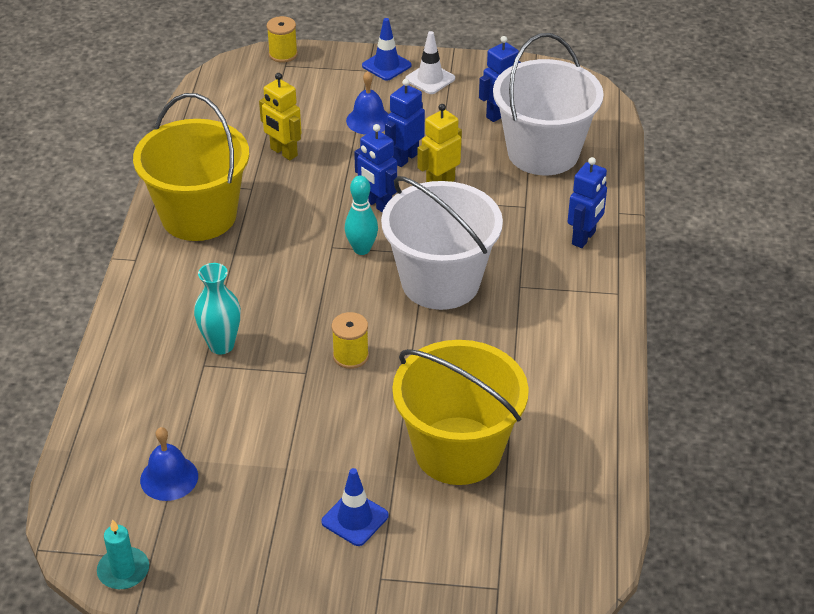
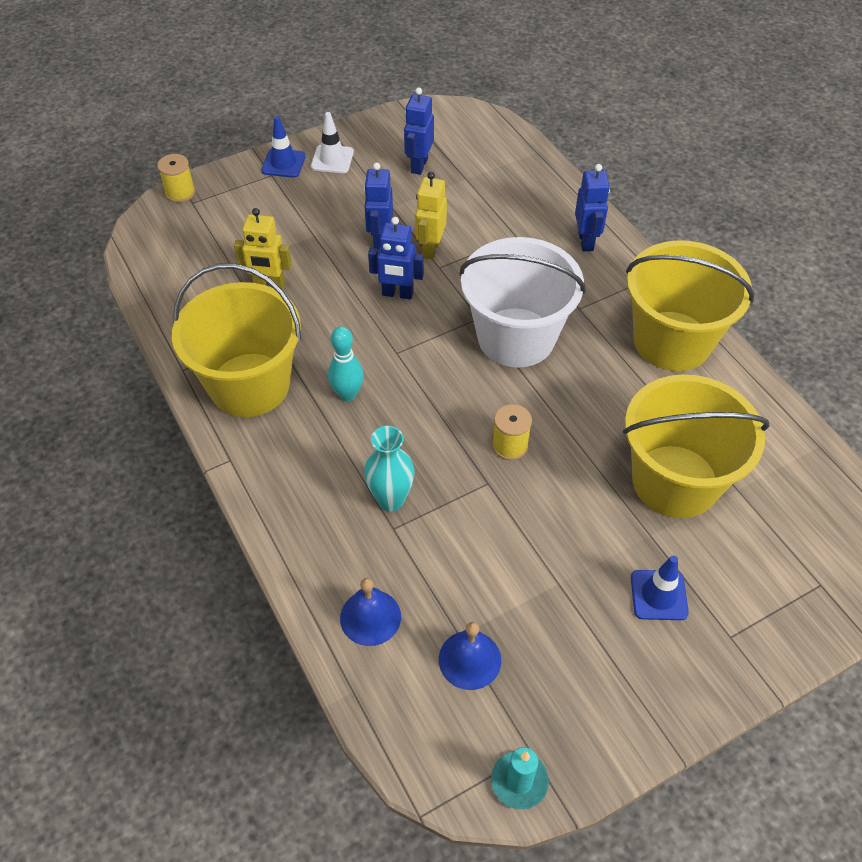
camera: 35 degrees left, 10 degrees up
turquoise bowling pin [345,176,378,255] -> turquoise bowling pin moved to [328,326,364,401]
blue bell [346,71,388,134] -> blue bell moved to [340,578,401,646]
white bucket [493,33,604,175] -> none
none -> yellow bucket [626,240,754,371]

